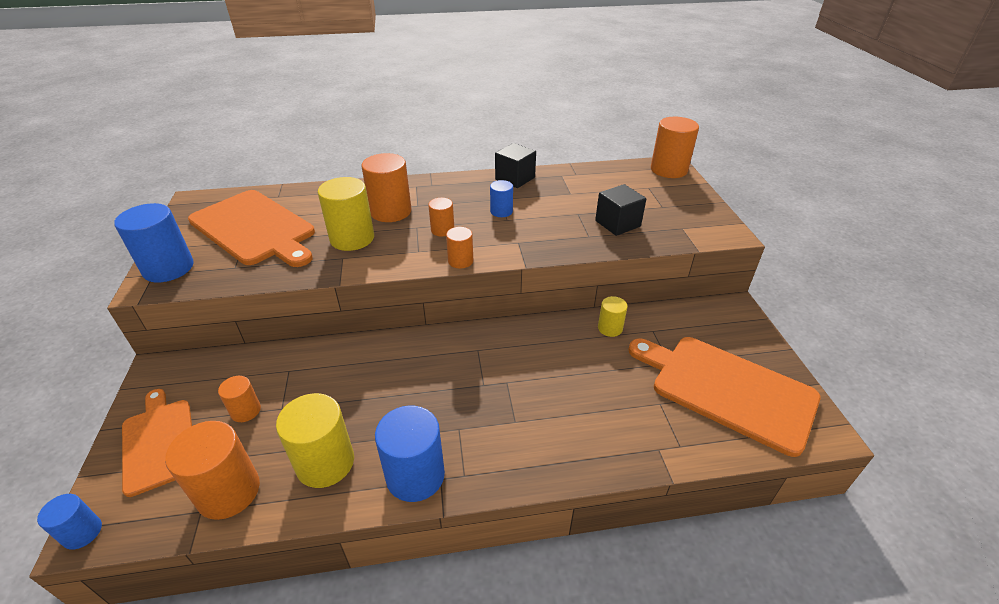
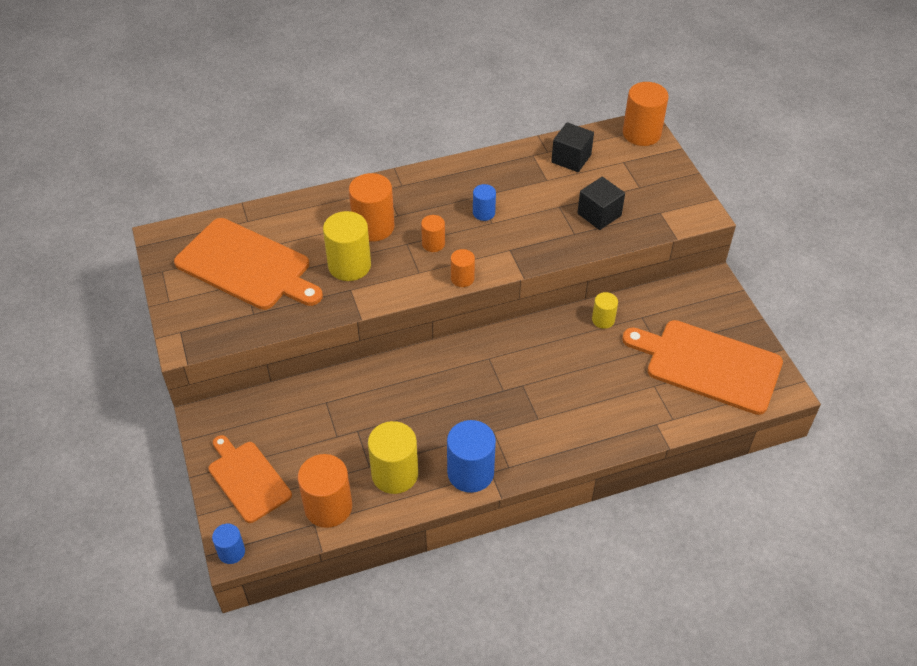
camera: 10 degrees left, 10 degrees up
blue cylinder [114,203,194,282] -> none
orange cylinder [218,376,261,422] -> none
black cube [495,143,536,188] -> black cube moved to [551,122,594,172]

